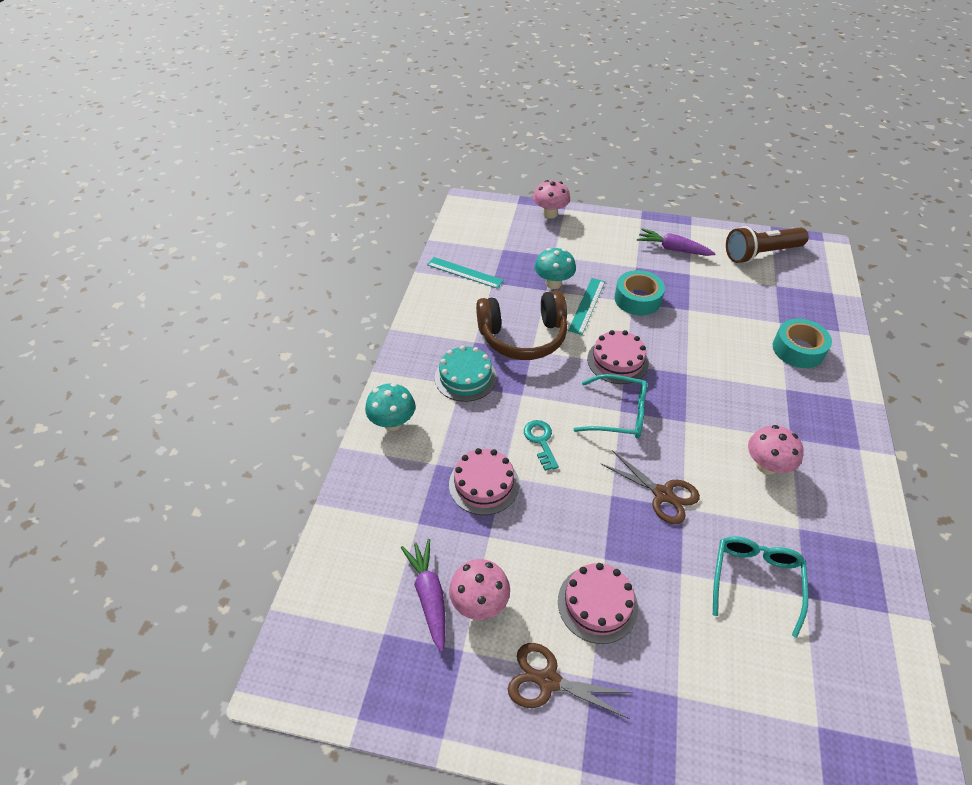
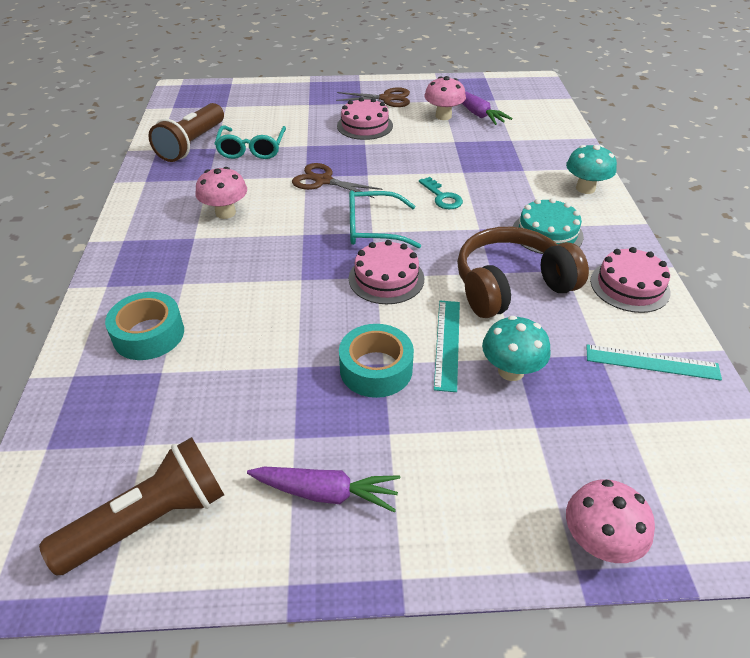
camera: 165 degrees right, 5 degrees down
pink cake [449,448,519,515] -> pink cake moved to [590,247,670,313]
none -> brown flashlight [148,103,224,162]

